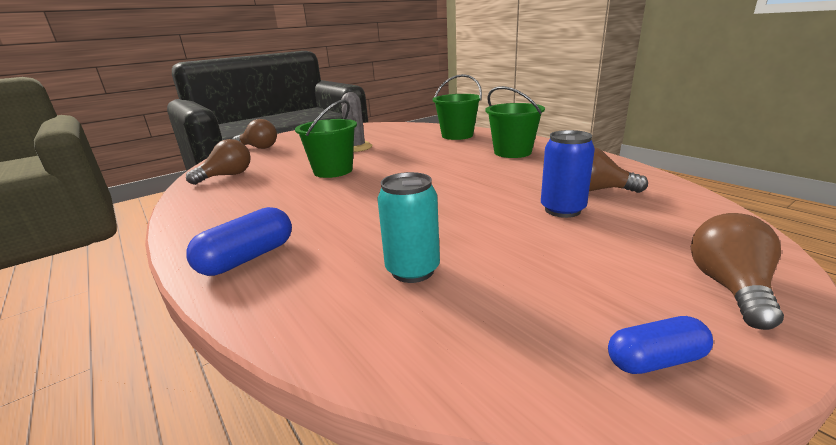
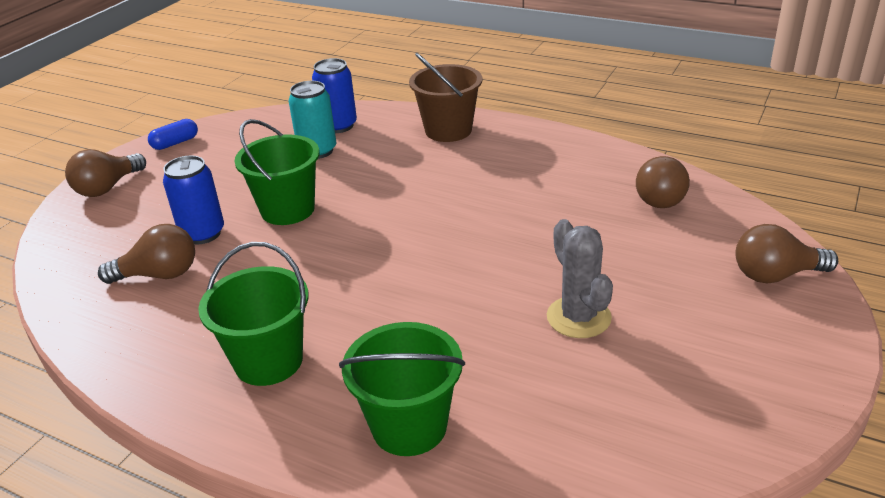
camera: 155 degrees right, 10 degrees up
blue capsule [186,207,292,276] -> brown bucket [409,53,482,142]
green bucket [295,100,357,178] -> green bucket moved to [234,119,320,225]
brown light bulb [691,213,784,330] -> brown light bulb turned 45 degrees clockwise [65,149,146,197]
none -> blue can [312,58,357,133]

